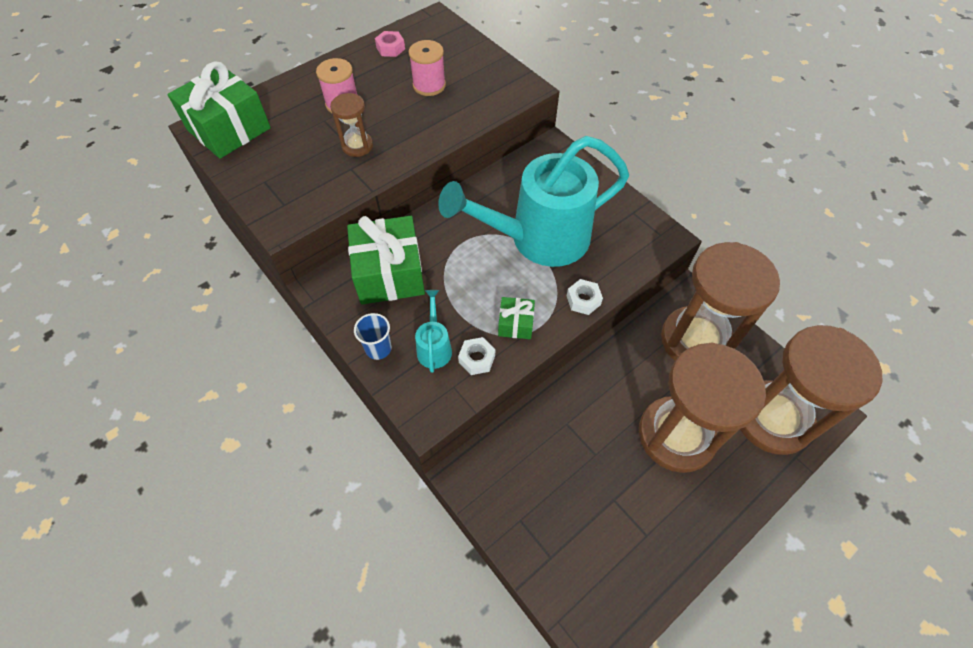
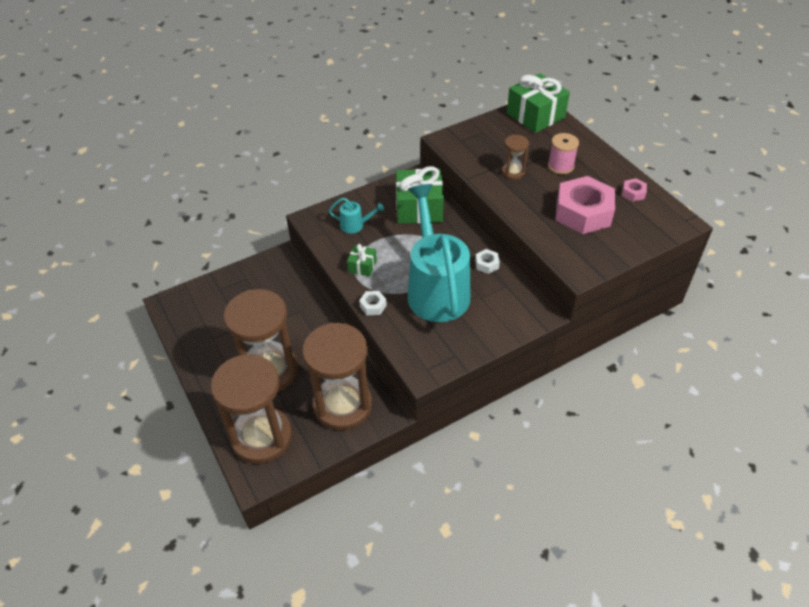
camera: 100 degrees right, 10 degrees down
blue cup [354,313,392,360] -> none
pink spool [409,40,446,96] -> pink nut [556,176,615,234]
white nut [458,337,495,375] -> white nut moved to [475,249,500,274]

